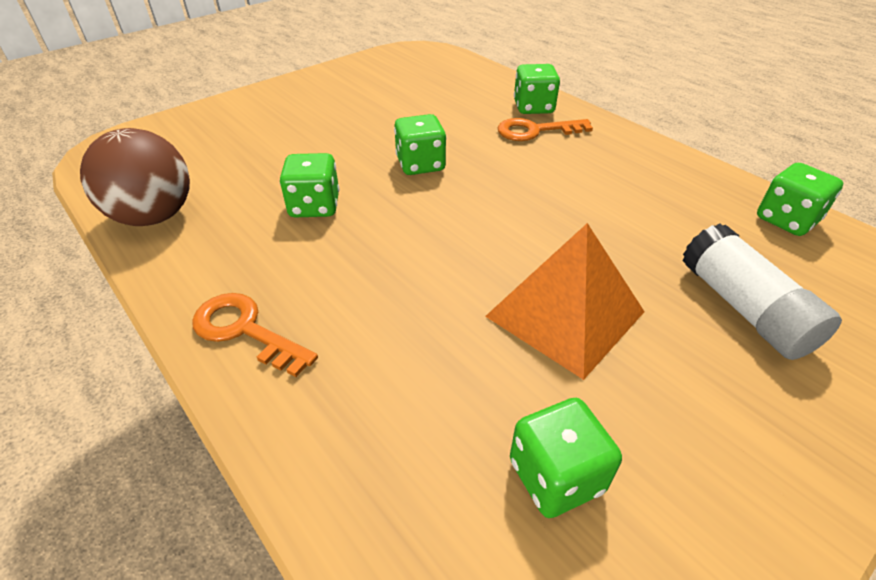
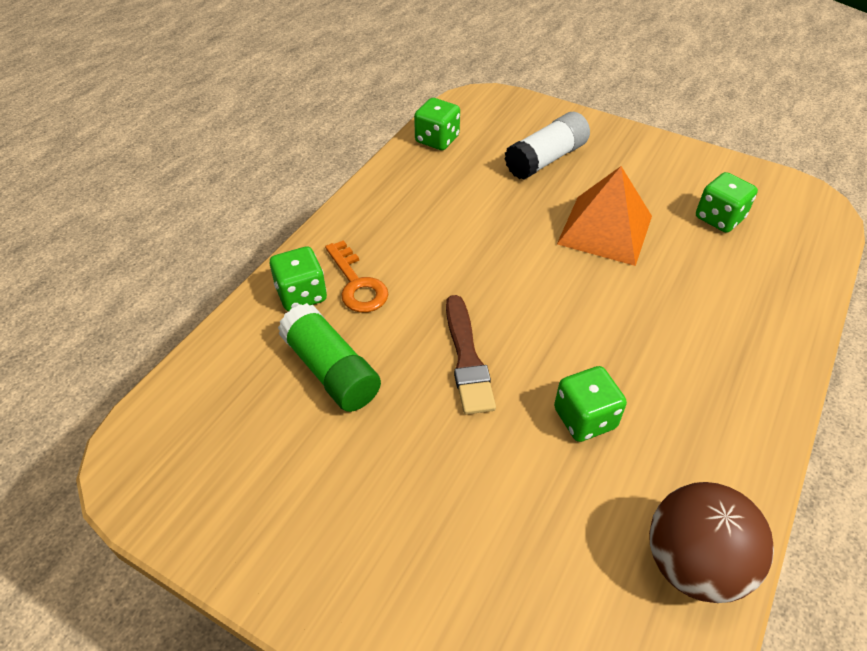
camera: 110 degrees left, 5 degrees up
orange key [192,293,318,377] -> none
green dice [394,114,446,175] -> brown brush [446,295,496,415]
none -> green glue stick [278,303,381,412]

